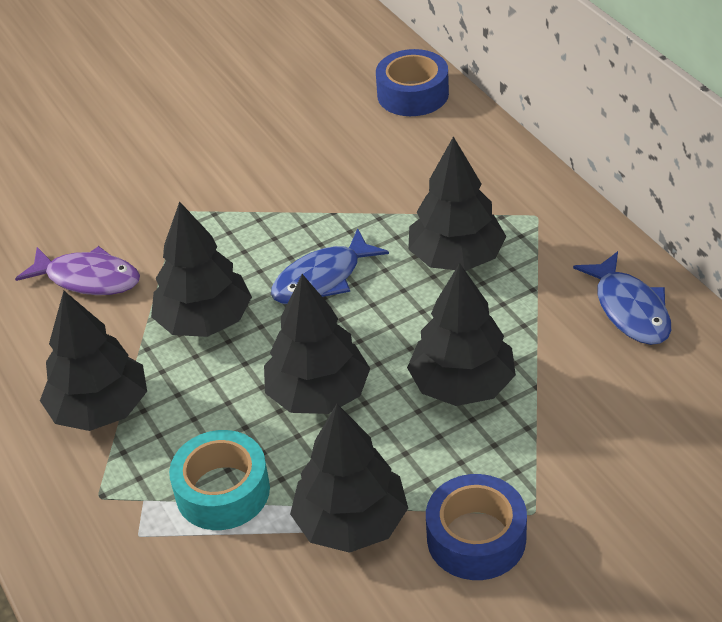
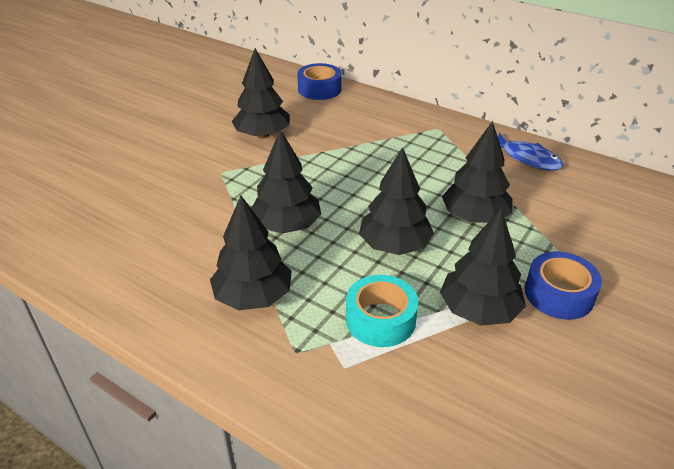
camera: 30 degrees left, 5 degrees down
purple fish [15,246,140,295] -> none
blue fish [271,228,389,304] -> none
black tree [408,136,506,271] -> black tree moved to [231,48,290,139]

